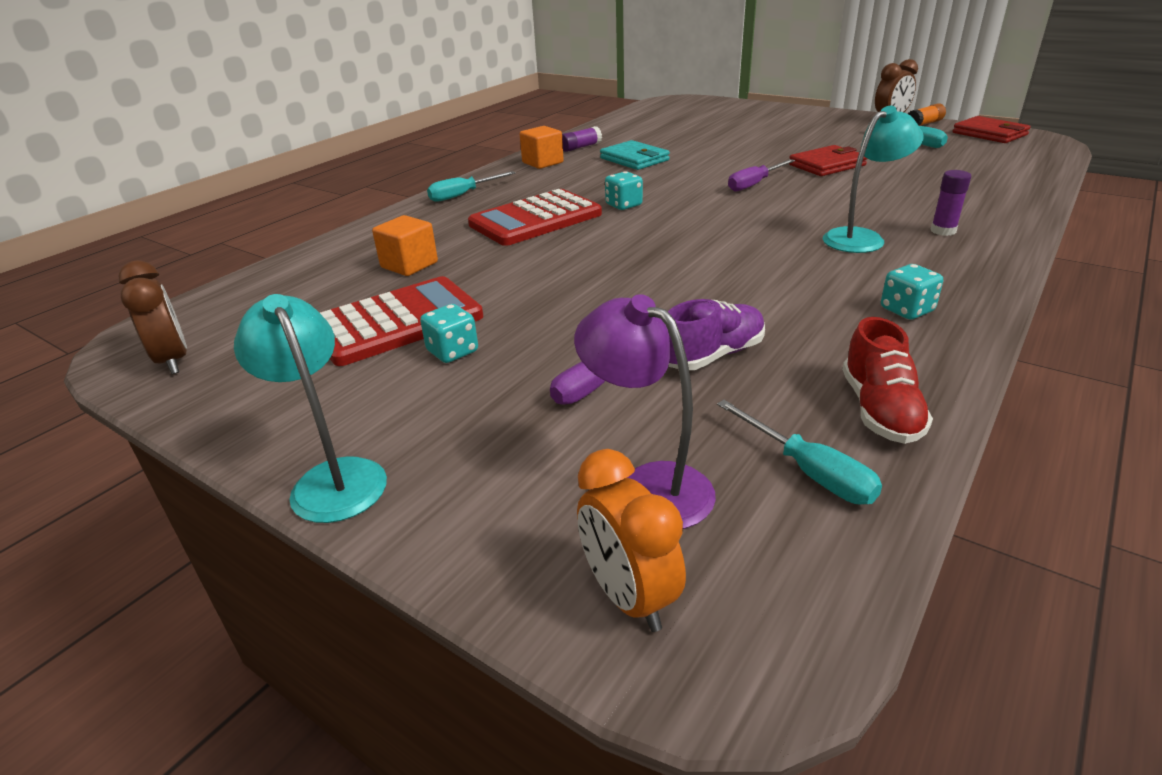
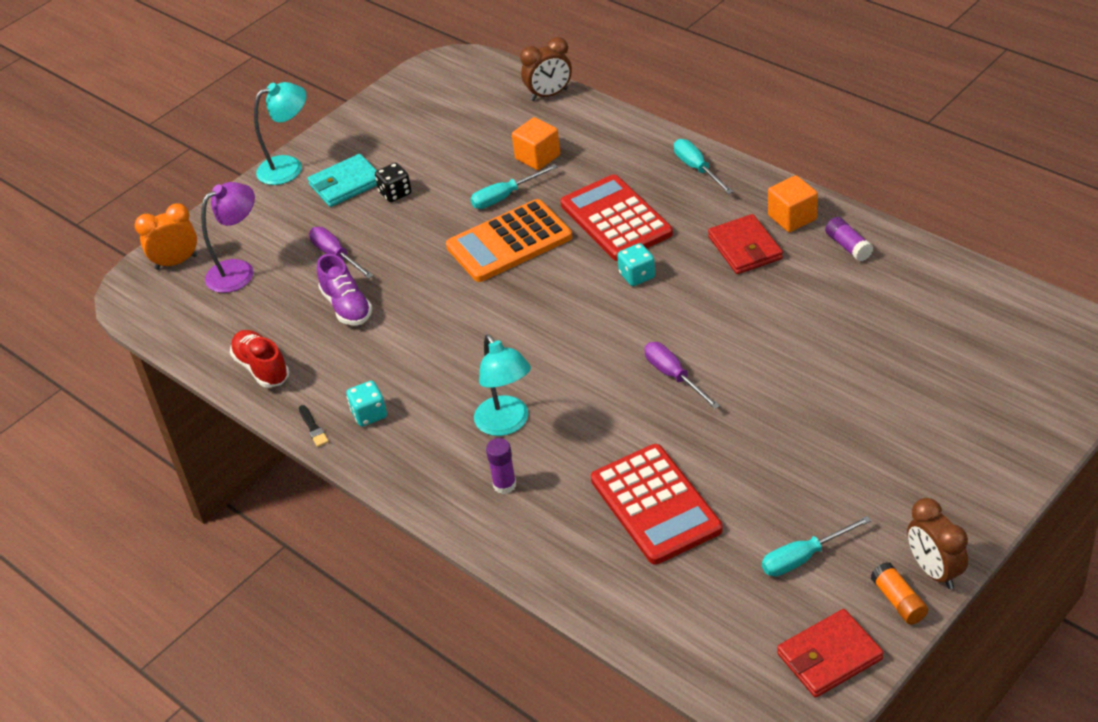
camera: 100 degrees right, 10 degrees up
brown clock [119,260,187,374] -> brown clock moved to [520,37,572,101]
red calculator [320,276,483,366] -> red calculator moved to [591,444,723,564]
turquoise dice [420,304,478,363] -> black dice [375,163,411,202]
turquoise wallet [600,140,670,170] -> turquoise wallet moved to [308,154,377,207]
turquoise screwdriver [717,400,882,505] -> turquoise screwdriver moved to [470,164,557,209]
red wallet [789,145,867,176] -> red wallet moved to [708,214,783,274]
red shoe [842,317,933,444] -> red shoe turned 45 degrees clockwise [230,330,289,388]
none -> black brush [299,405,329,447]
none -> orange calculator [446,199,572,282]

